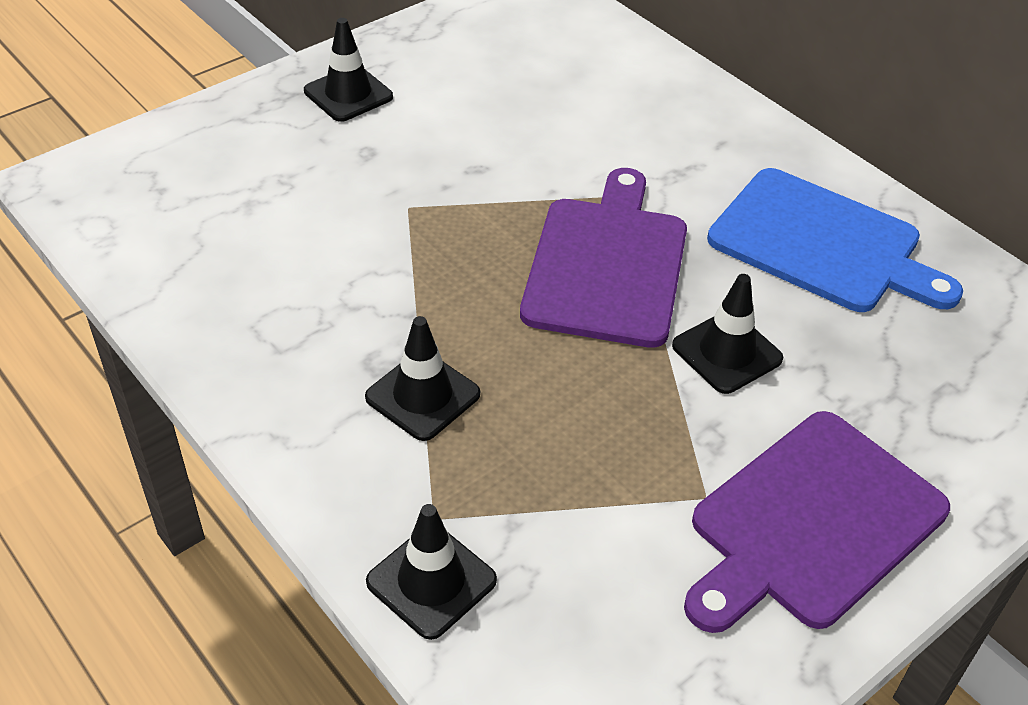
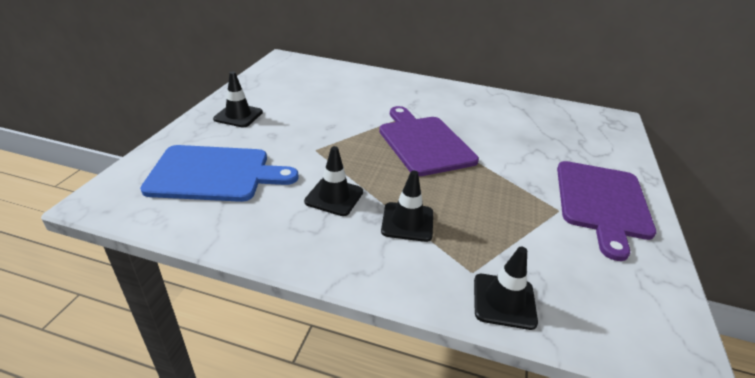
camera: 35 degrees left, 10 degrees down
black traffic cone [672,274,784,394] -> black traffic cone moved to [304,146,363,216]
blue cutting board [707,168,963,312] -> blue cutting board moved to [140,145,299,202]

